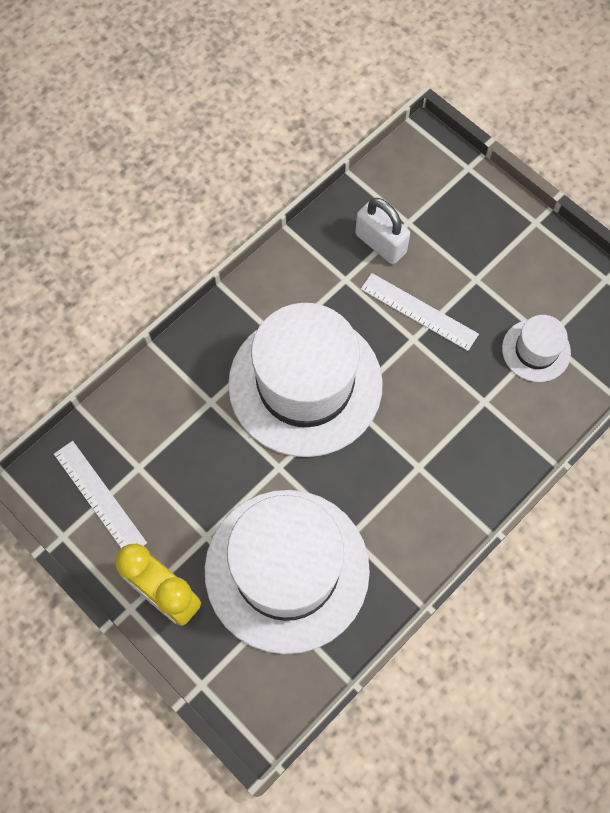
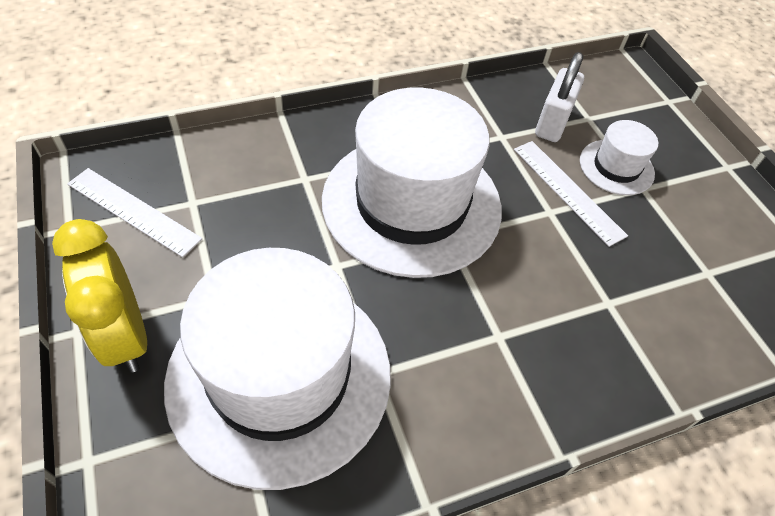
camera: 20 degrees right, 15 degrees down
white ruler [54,441,147,548] -> white ruler turned 45 degrees counterclockwise [67,168,202,257]
white padlock [355,198,410,264] -> white padlock turned 45 degrees clockwise [535,52,584,142]
white hat [502,315,571,382] -> white hat moved to [580,120,658,195]

